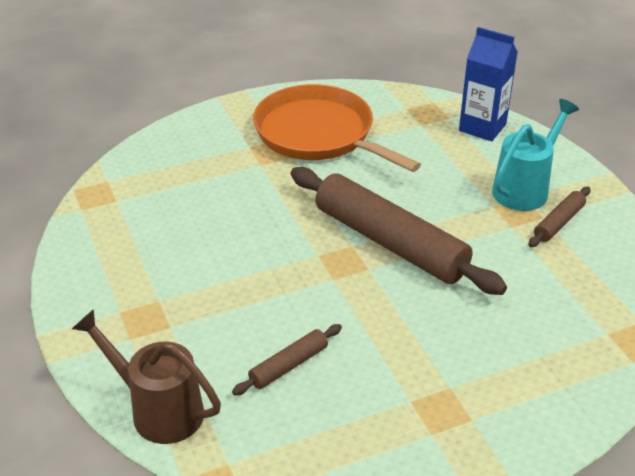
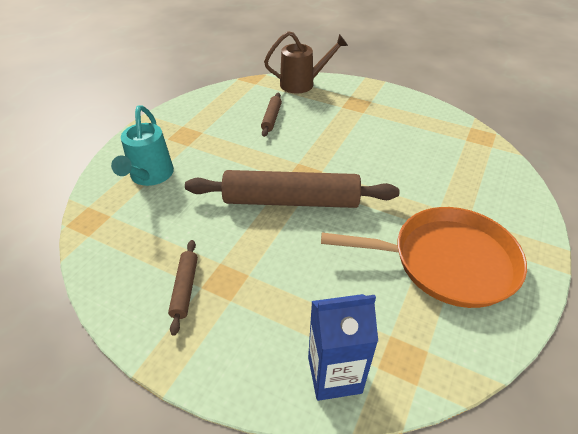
camera: 140 degrees right, 5 degrees up
turquoise watering can [492,99,579,211] -> turquoise watering can moved to [111,105,174,186]

